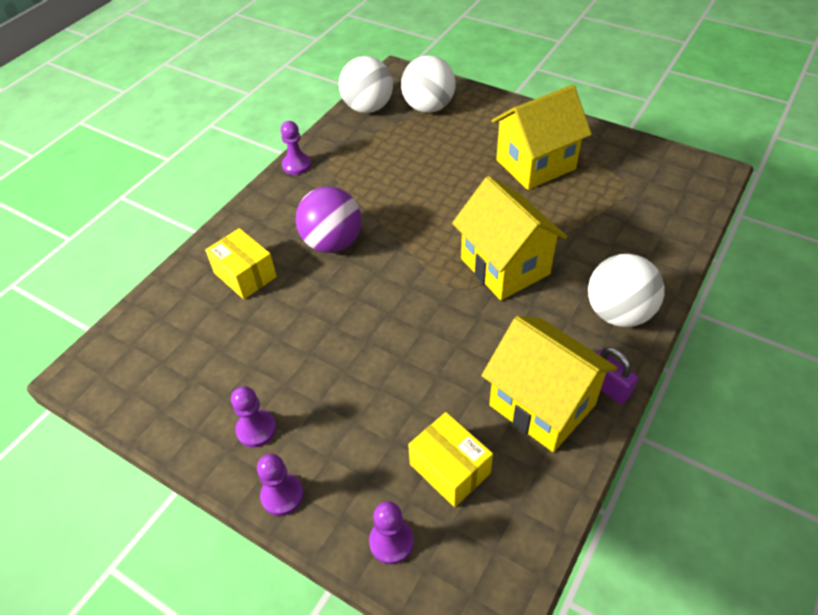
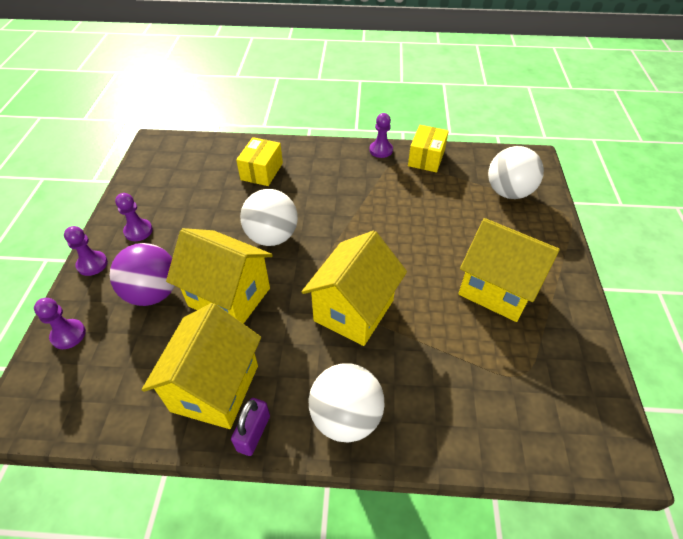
camera: 60 degrees right, 0 degrees up
purple ball [296,186,362,253] -> purple ball moved to [110,243,175,306]
white ball [339,56,393,113] -> white ball moved to [240,189,298,246]
yellow box [408,412,493,507] -> yellow box moved to [408,125,449,172]
none -> yellow house [166,228,273,324]

